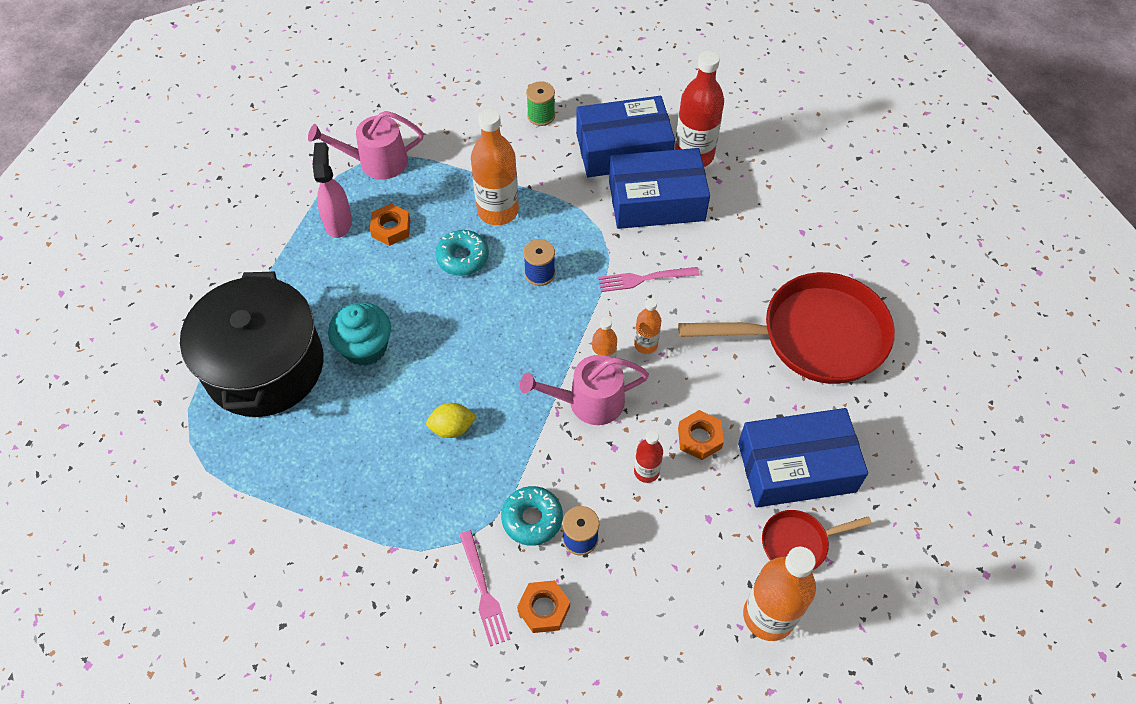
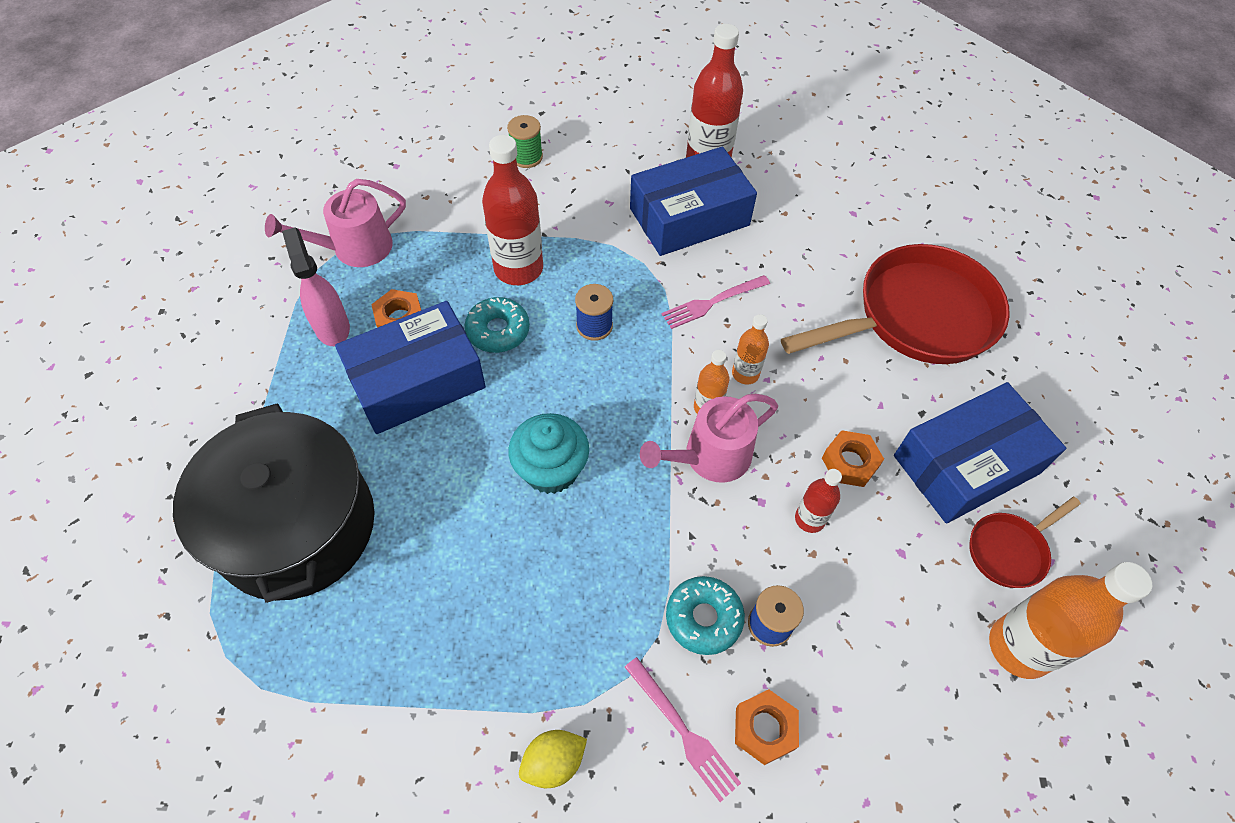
camera: 20 degrees left, 0 degrees up
turquoise cupcake [328,302,391,366] -> turquoise cupcake moved to [508,413,589,494]
yellow lemon [426,403,477,438] -> yellow lemon moved to [519,730,587,788]
orange bottle [471,109,519,225] -> red bottle [482,135,543,285]
blue box [576,96,675,177] -> blue box moved to [335,301,486,434]

